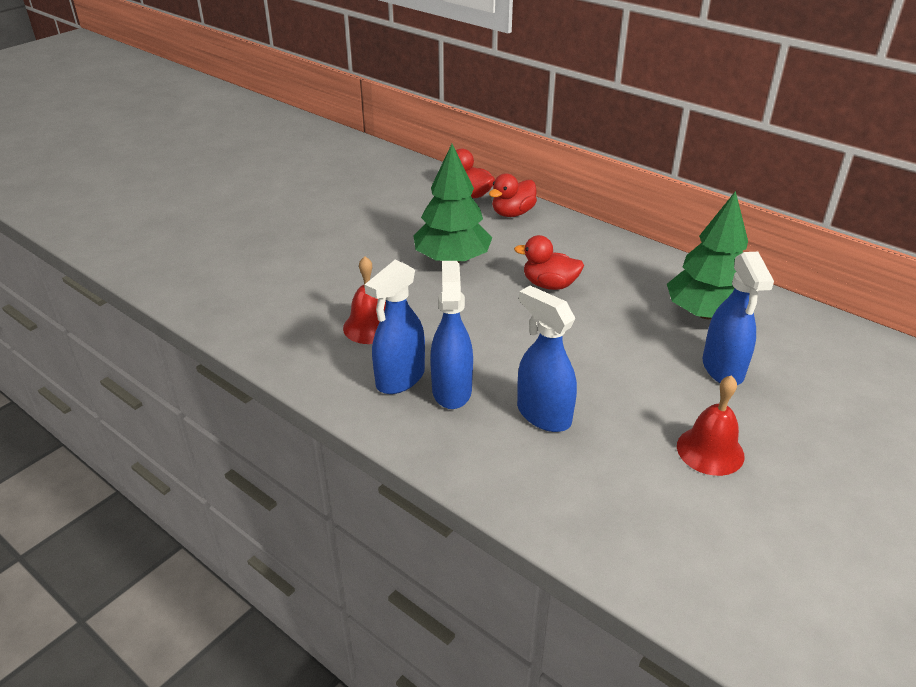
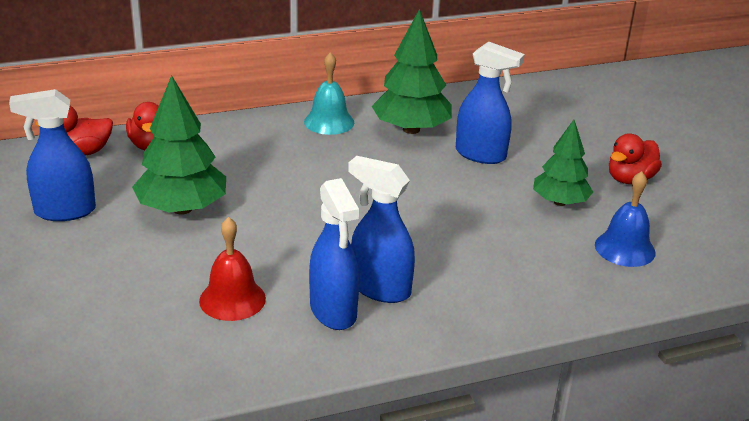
camera: 60 degrees left, 5 degrees down
red duck [514,235,584,290] -> red duck moved to [609,133,662,184]
blue spray bottle [517,286,577,432] -> blue spray bottle moved to [9,89,96,221]
red bell [677,375,744,476] -> green tree [533,120,593,206]
none -> turquoise bell [304,52,354,135]
none -> blue bell [595,171,656,267]

